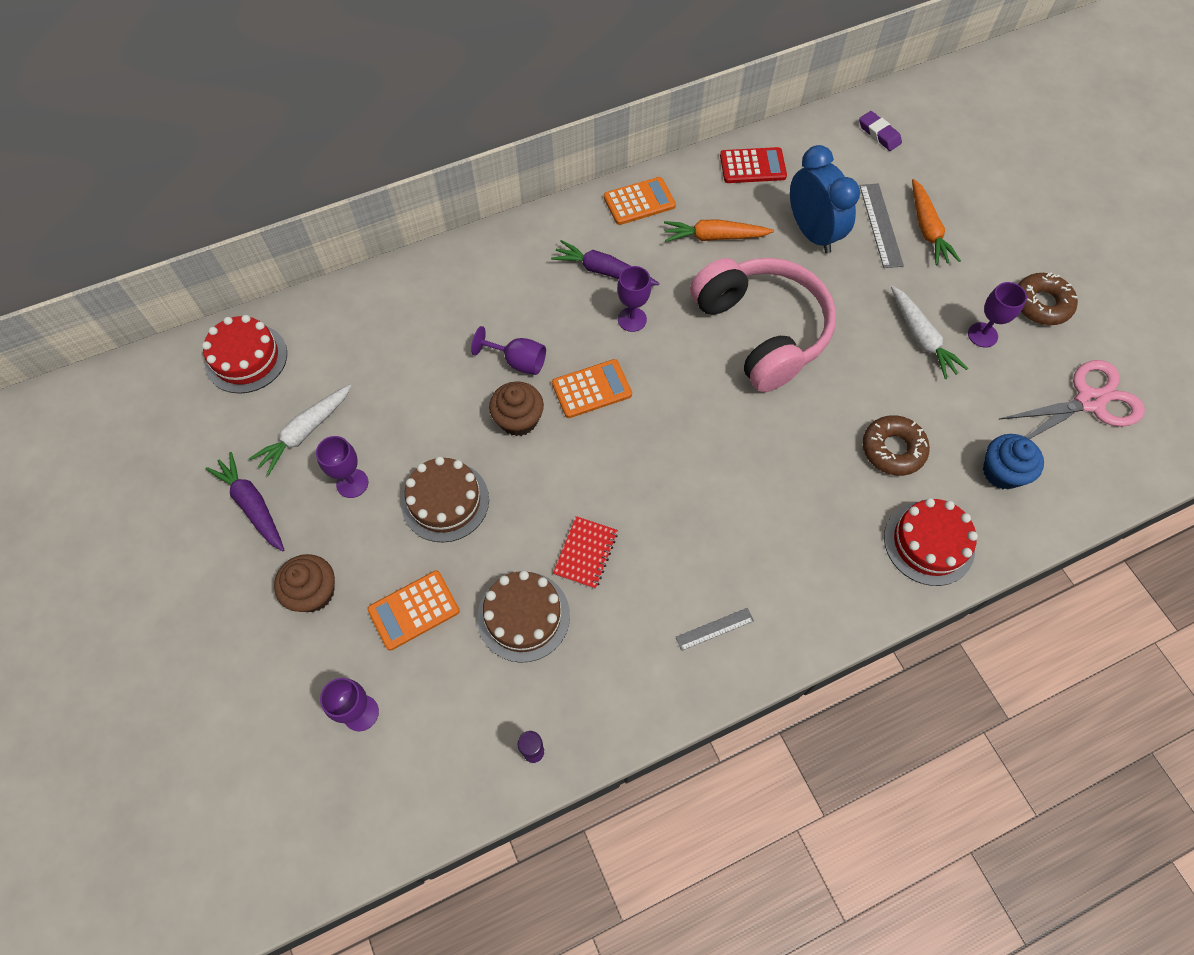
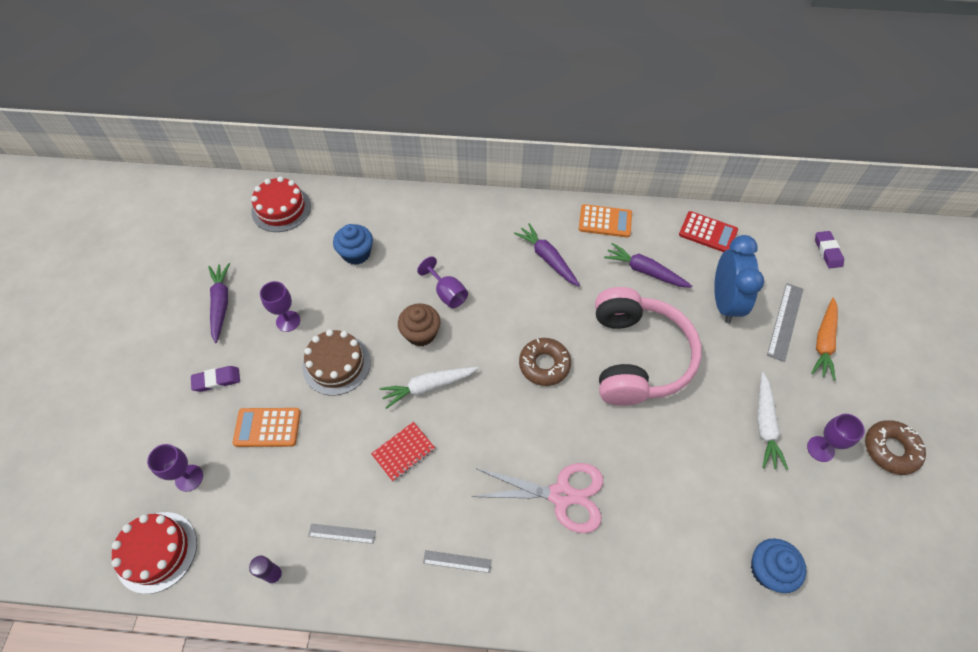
camera: 30 degrees right, 5 degrees down
white carrot [249,384,351,476] -> white carrot moved to [379,367,479,409]
brown cupcake [274,554,335,612] -> purple eraser [191,366,240,392]
brown cake [477,570,570,663] -> none
orange calculator [552,359,632,418] -> none
purple goblet [617,266,651,332] -> none
orange carrot [664,219,774,242] -> purple carrot [604,243,692,288]
brown donut [862,415,930,476] -> brown donut moved to [519,338,571,386]
red cake [884,498,978,586] -> red cake moved to [112,512,197,594]
pink scissors [999,360,1145,439] -> pink scissors moved to [471,463,603,533]
none -> grey ruler [308,524,376,544]
none -> blue cupcake [333,224,373,265]

